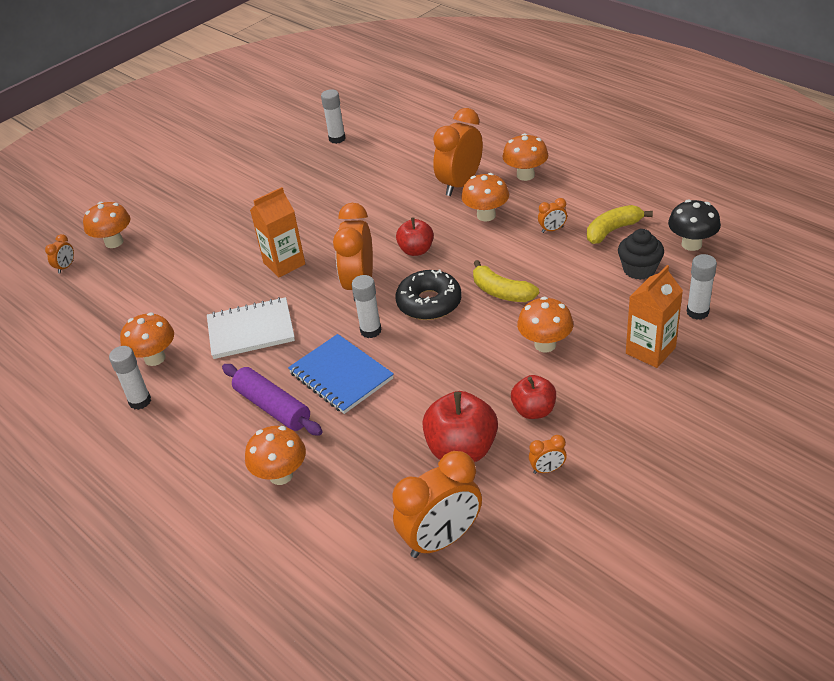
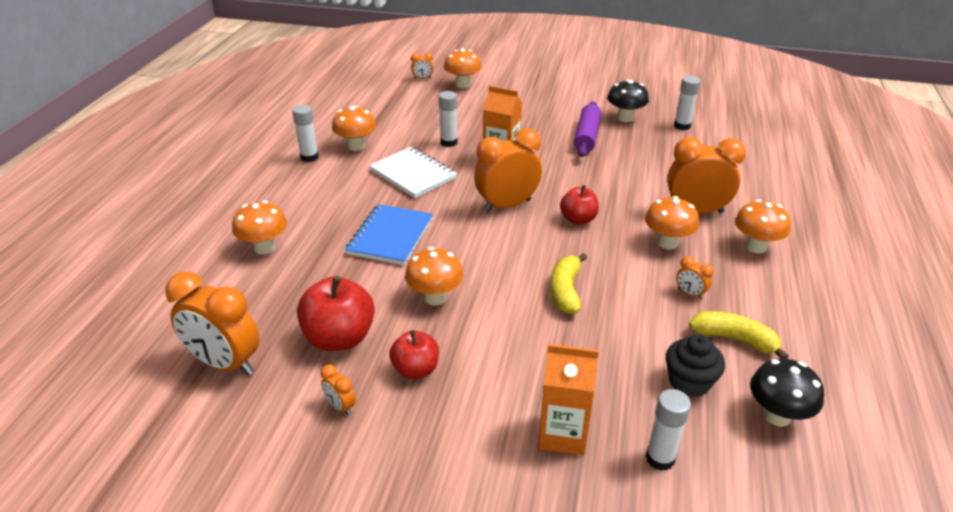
camera: 55 degrees right, 5 degrees down
purple rolling pin [222,364,323,435] -> purple rolling pin moved to [574,101,601,157]
white glue stick [352,275,382,338] -> white glue stick moved to [439,91,458,147]
black donut [395,270,462,320] -> none
orange mushroom [517,297,573,352] -> orange mushroom moved to [405,247,463,305]
none -> black mushroom [607,80,649,122]

